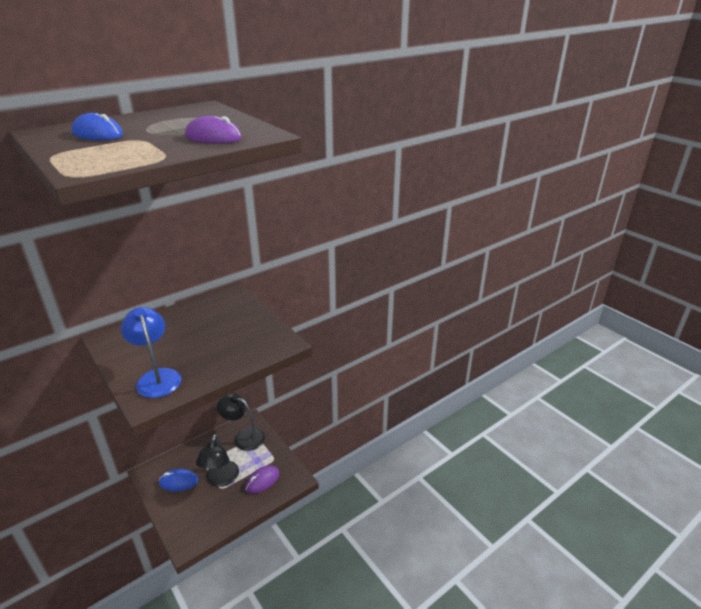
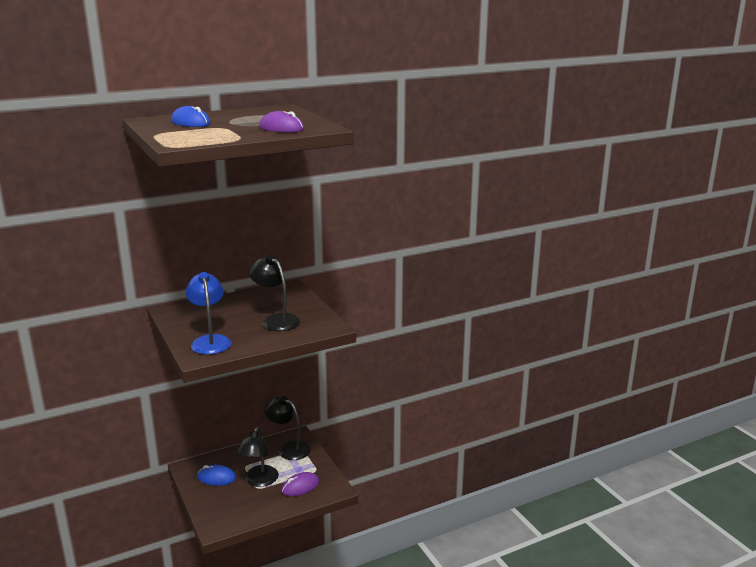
camera: 10 degrees right, 10 degrees down
none -> black lamp [249,255,300,331]

